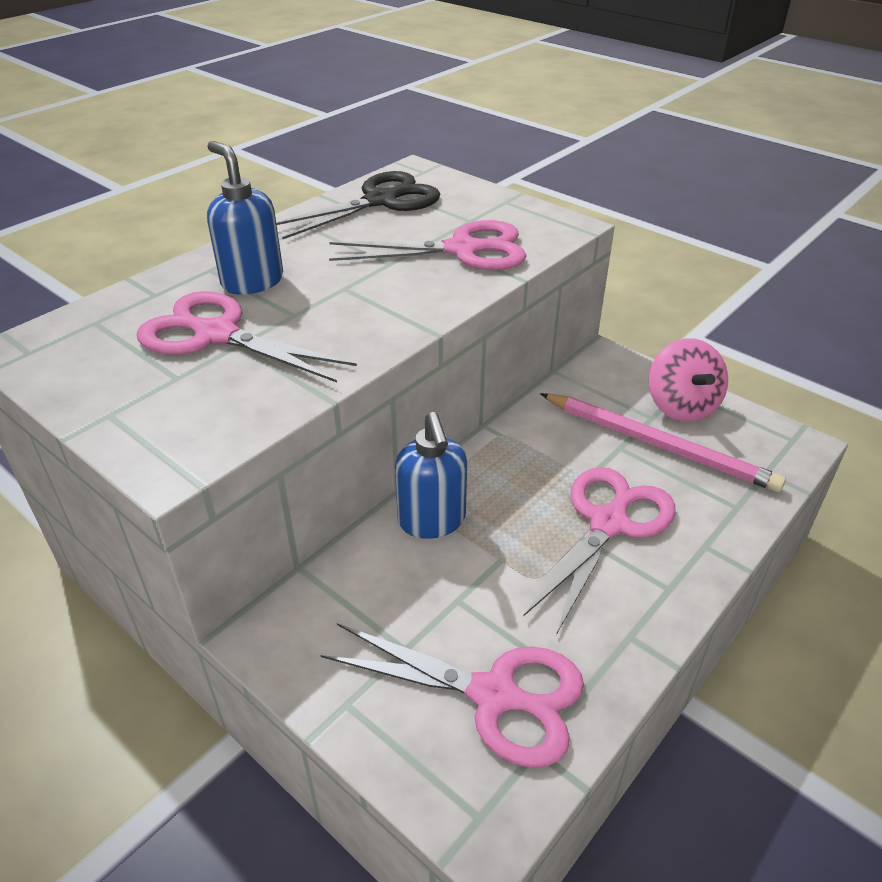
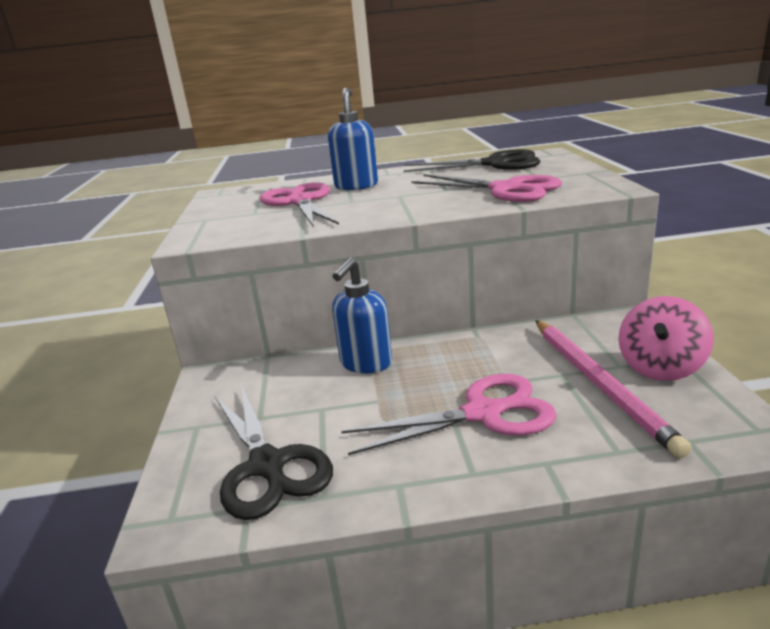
camera: 45 degrees right, 15 degrees down
pink scissors [321,623,584,768] -> black scissors [215,387,333,520]

